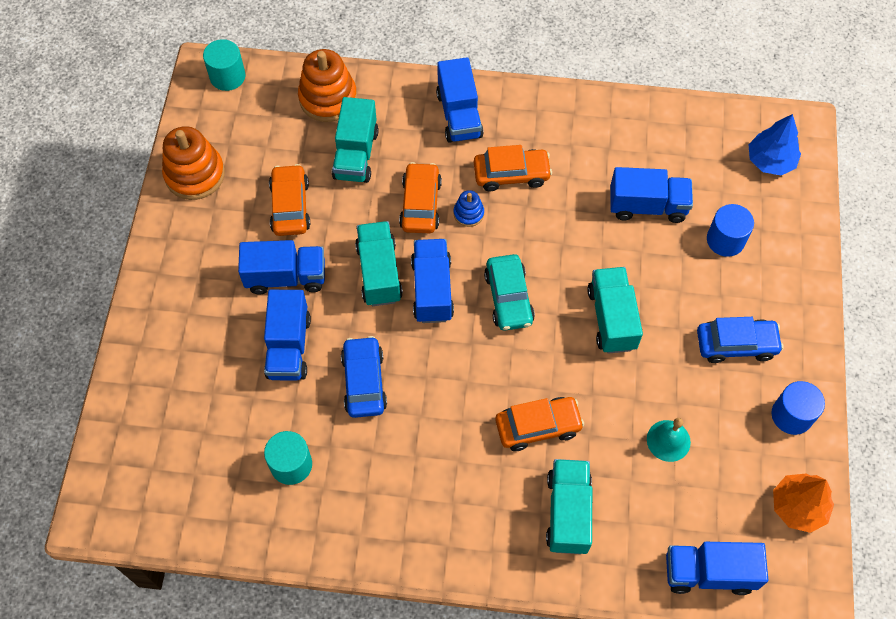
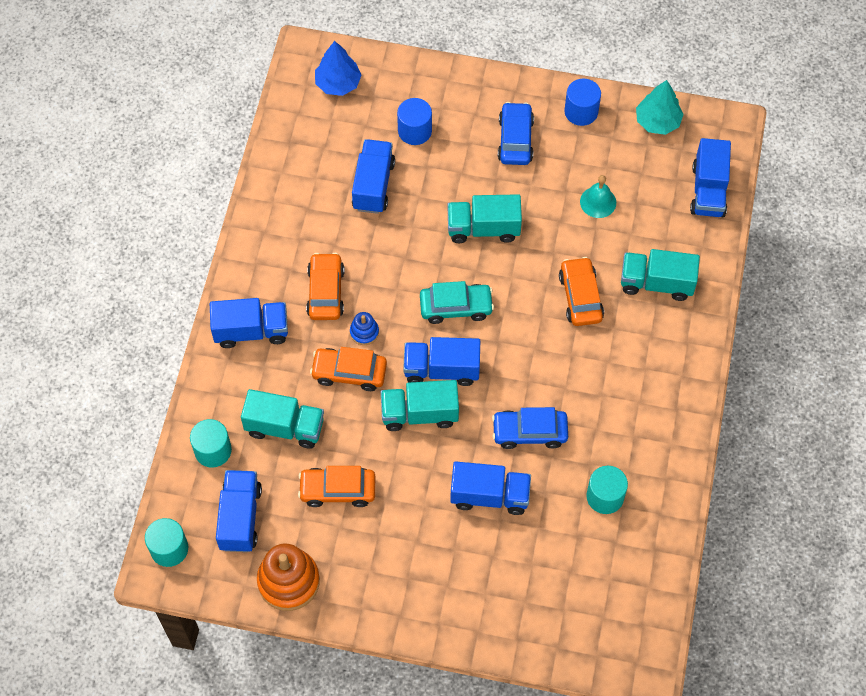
camera: 85 degrees left, 0 degrees up
blue truck [238,240,325,294] -> blue truck moved to [216,470,262,552]
orange stacking toy [298,49,357,122] -> turquoise cylinder [190,419,232,468]
orange tree [773,474,834,533] -> turquoise tree [636,80,684,135]

